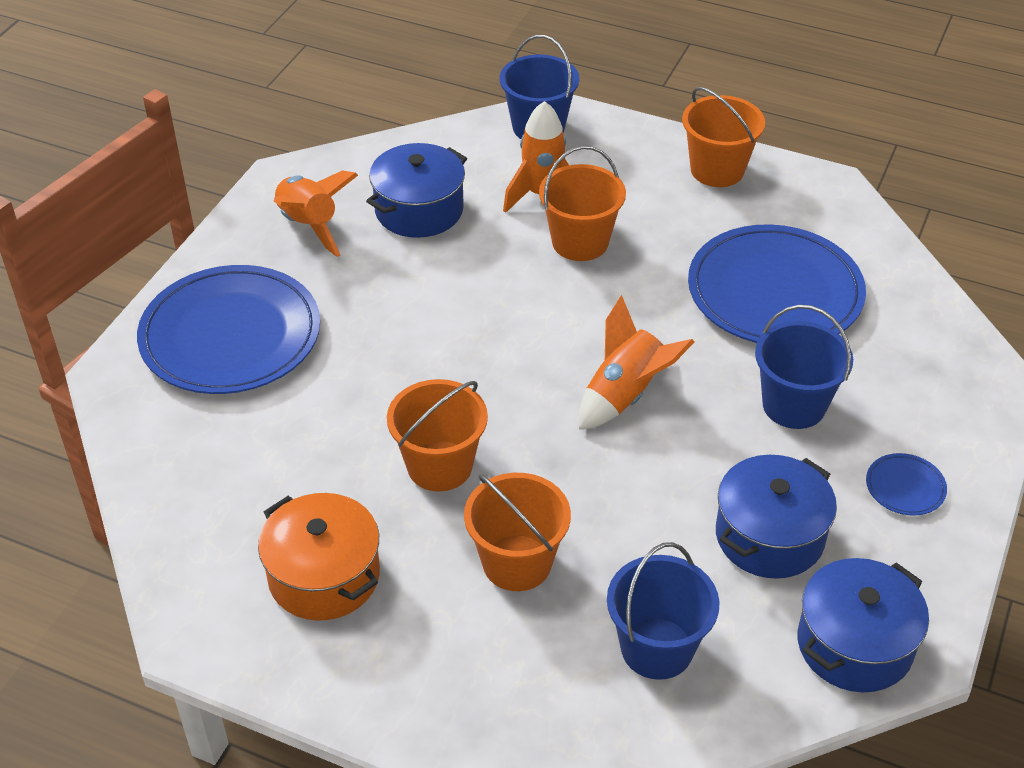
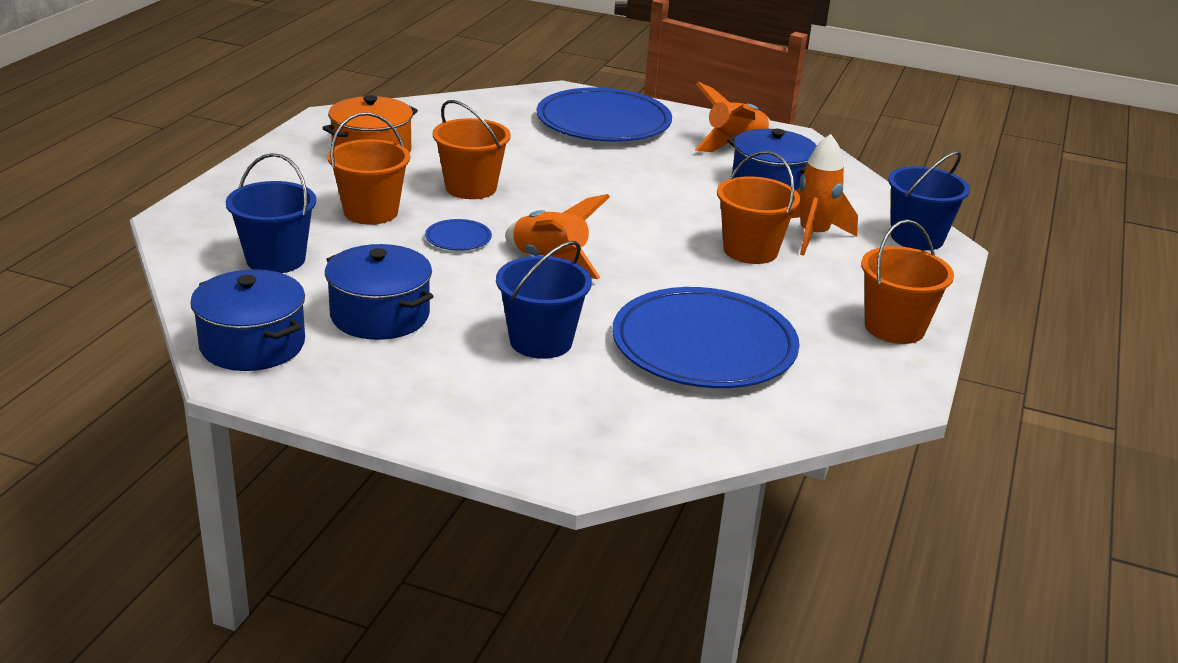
camera: 85 degrees right, 15 degrees down
blue plate [866,453,947,516] -> blue plate moved to [425,219,492,251]

